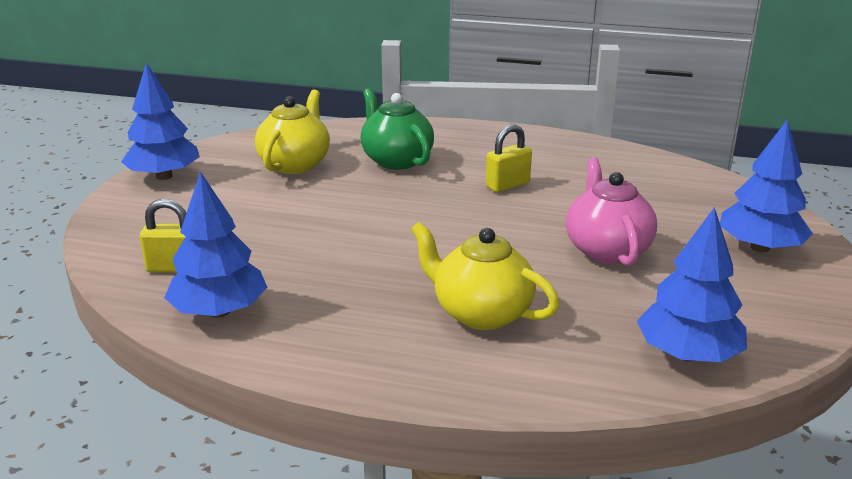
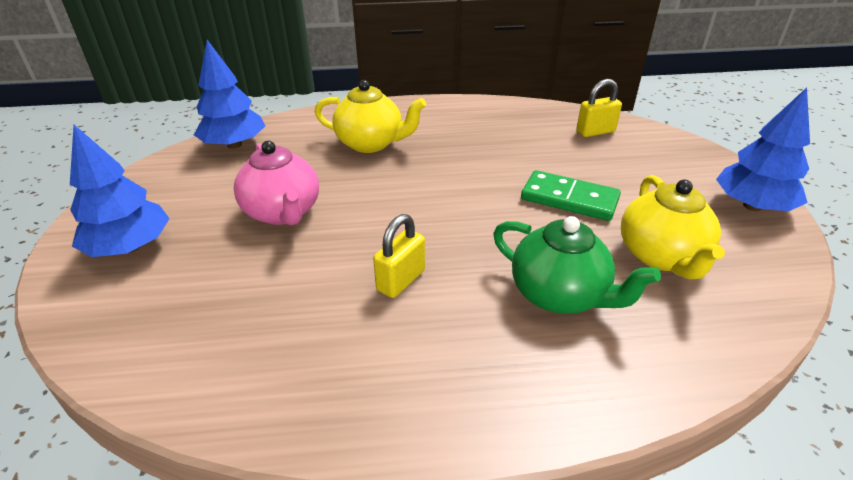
camera: 160 degrees right, 10 degrees up
blue tree [164,171,267,318] -> none
none -> green domino [521,170,621,221]

